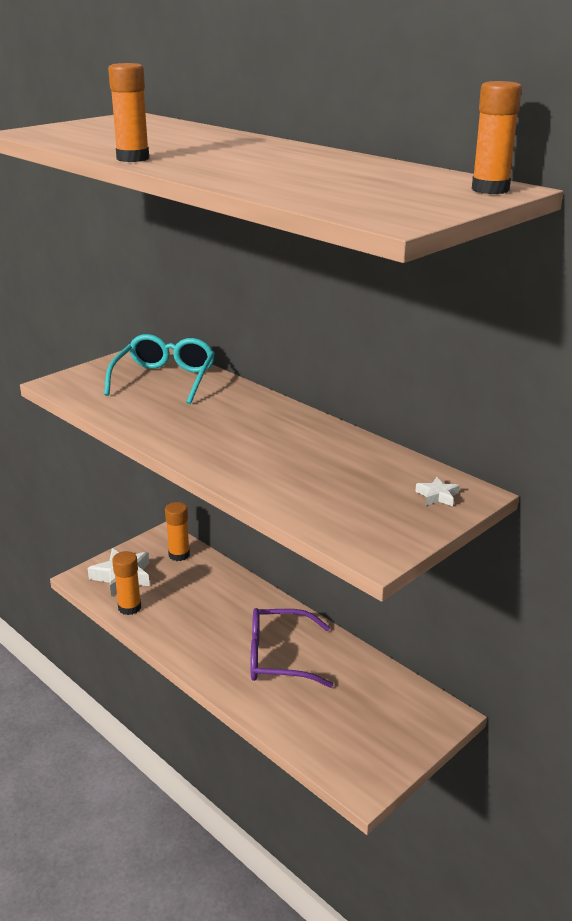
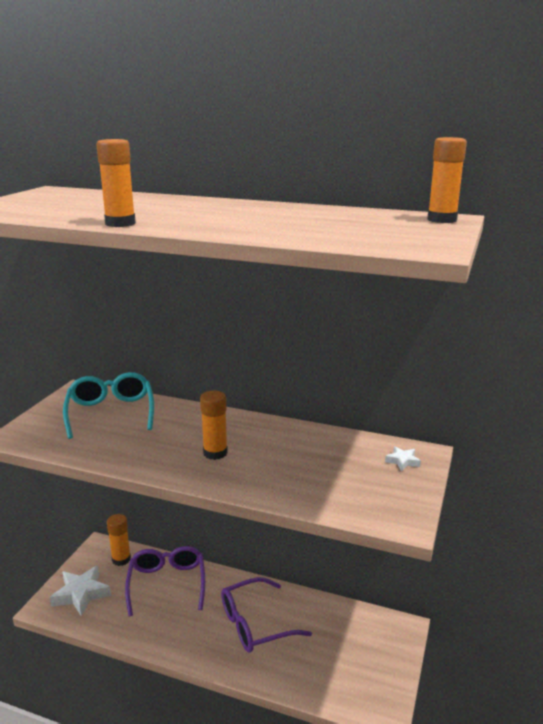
camera: 25 degrees left, 5 degrees down
orange glue stick [112,551,141,615] -> orange glue stick moved to [200,391,228,460]
none -> purple glasses [125,546,205,616]

